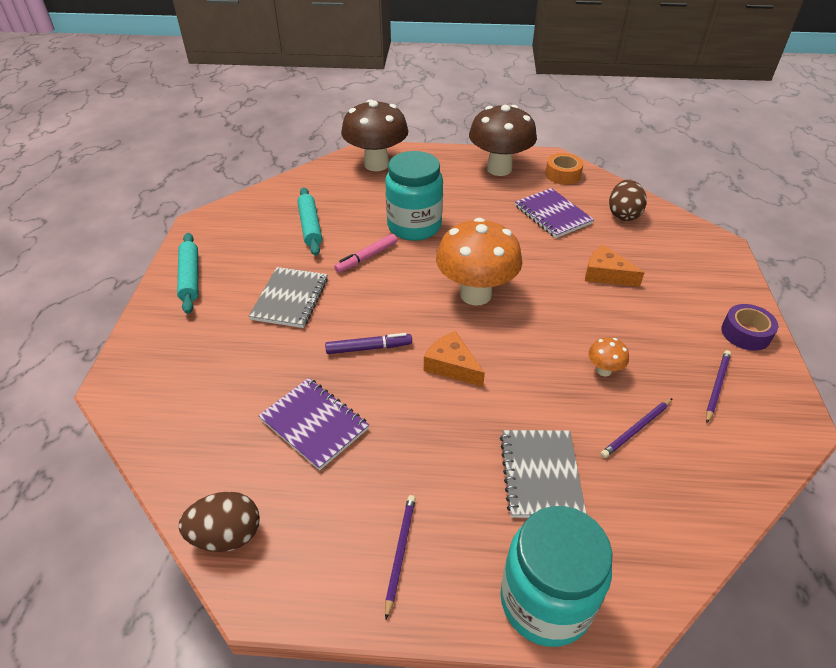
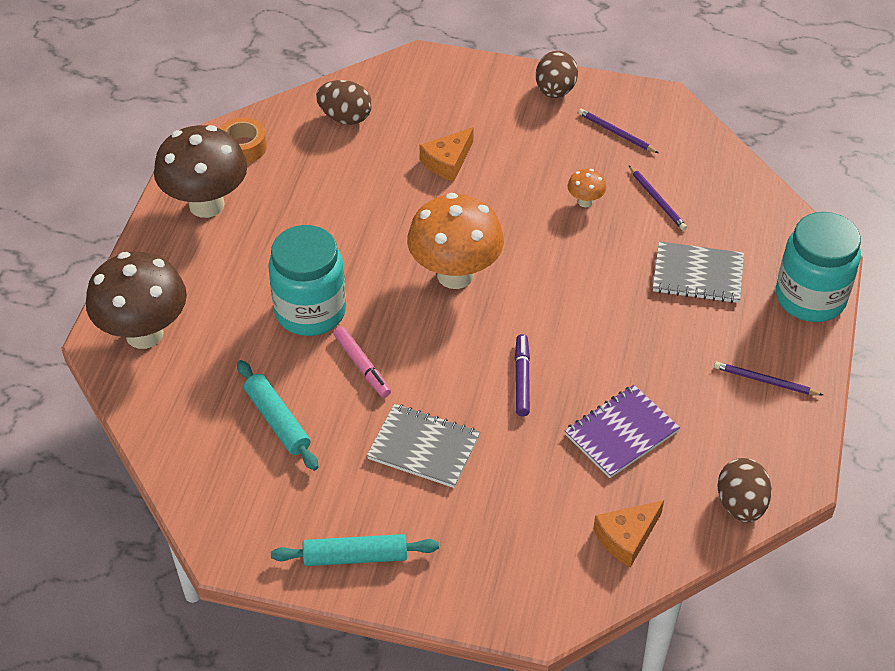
camera: 80 degrees left, 5 degrees up
turquoise rolling pin [297,187,322,256] -> turquoise rolling pin turned 60 degrees clockwise [237,360,319,470]
orange cheese [424,331,485,387] -> orange cheese moved to [593,500,664,567]
purple notebook [515,188,594,238] -> none
purple tape [721,304,778,351] -> brown egg [536,51,578,98]

